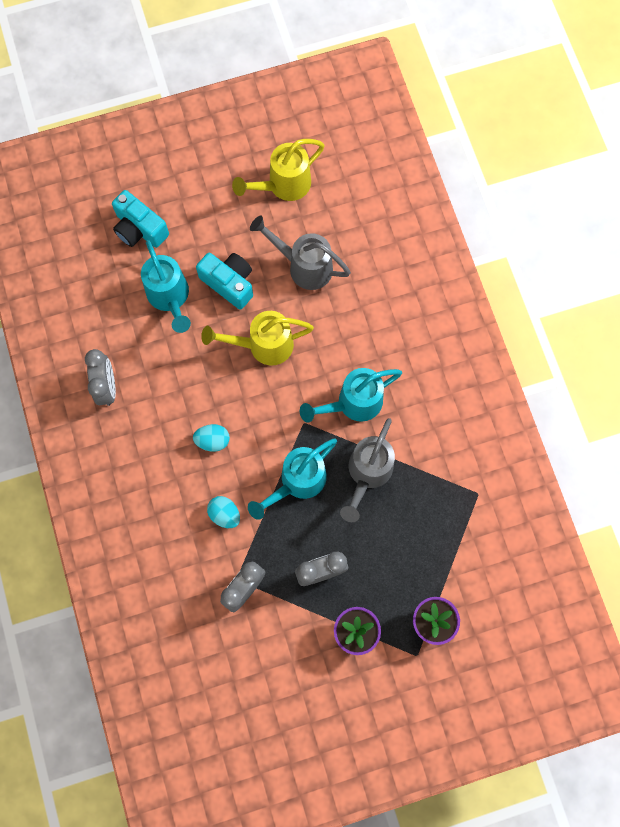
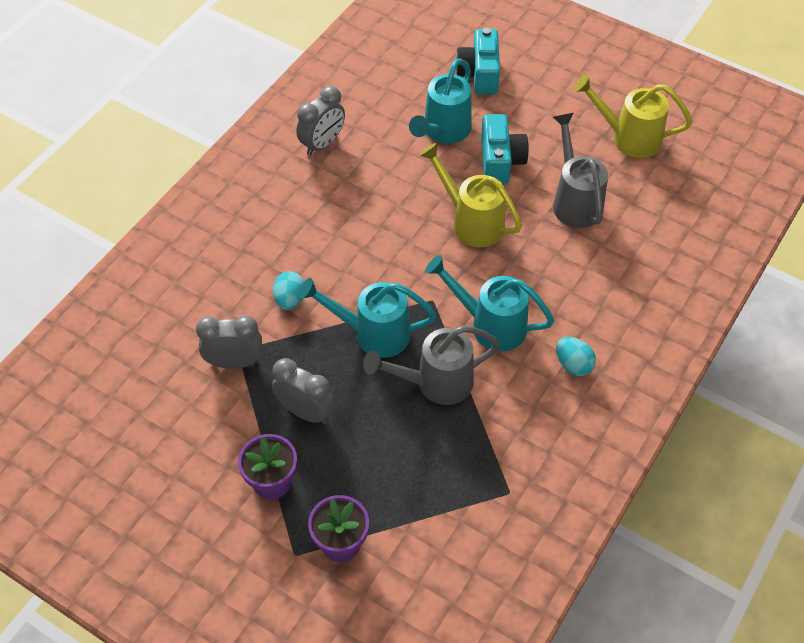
camera: 50 degrees right, 20 degrees down
turquoise egg [193,424,230,452] -> turquoise egg moved to [556,337,596,376]

